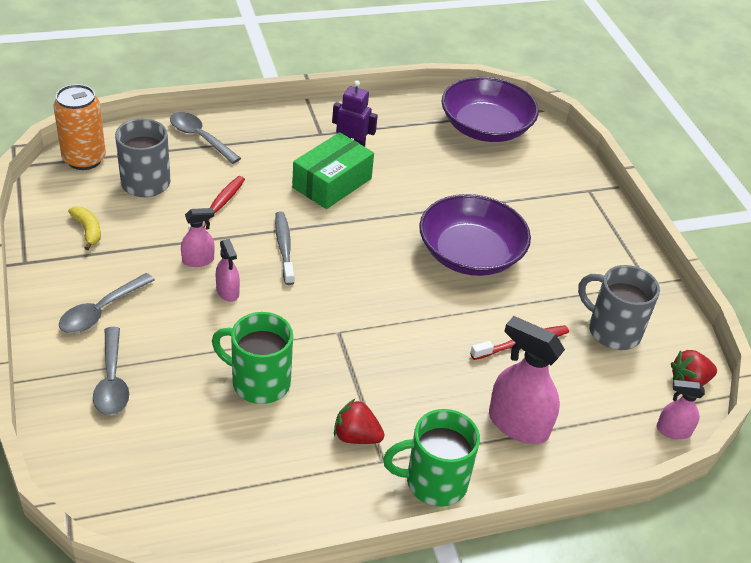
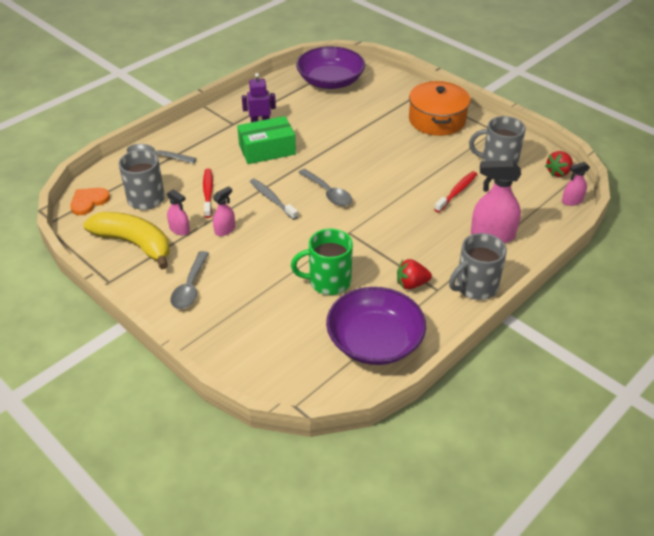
camera: 25 degrees left, 0 degrees up
orange can [54,84,106,170] -> orange heart [70,188,110,215]
yellow banana [68,206,101,250] -> yellow banana [83,212,170,269], size x2.24
grey spoon [93,327,129,415] -> grey spoon moved to [298,169,352,206]
pink spray bottle [216,239,240,302] -> pink spray bottle moved to [167,189,190,235]
green box [292,132,374,209] -> green box turned 60 degrees clockwise [237,116,296,164]
green mug [383,409,480,507] -> grey mug [449,233,507,300]
purple bowl [419,194,531,276] -> purple bowl moved to [326,287,426,365]
none -> orange pot [409,81,470,136]

